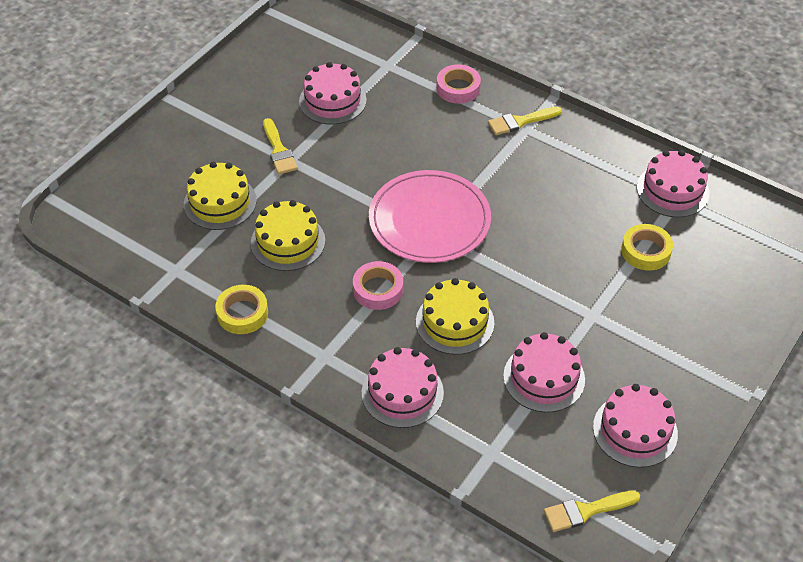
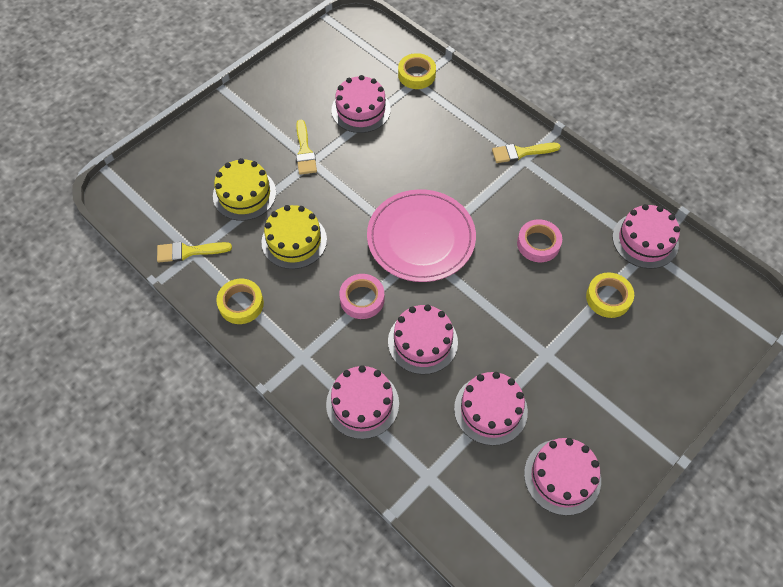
camera: 10 degrees right, 10 degrees up
yellow cake [416,278,494,355] -> pink cake [388,305,458,374]
pink tape [437,64,481,104] -> pink tape moved to [517,219,562,262]
yellow brush [544,490,640,532] -> yellow brush moved to [157,242,232,263]
none -> yellow tape [398,53,436,89]

